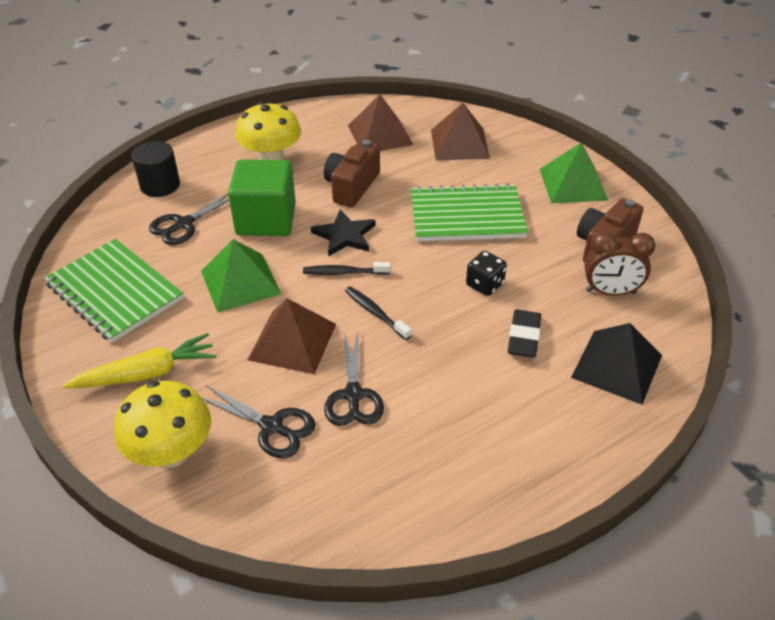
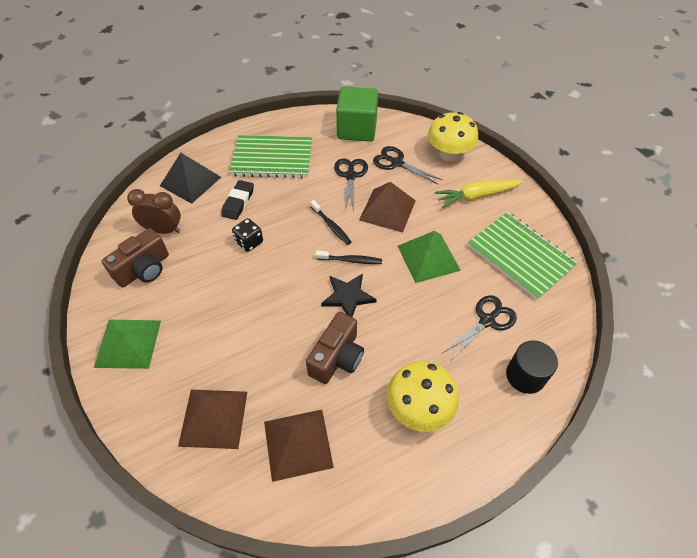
camera: 175 degrees left, 10 degrees up
green cube [228,160,296,236] -> green cube moved to [336,86,378,142]
green notebook [410,183,528,242] -> green notebook moved to [229,135,312,178]

